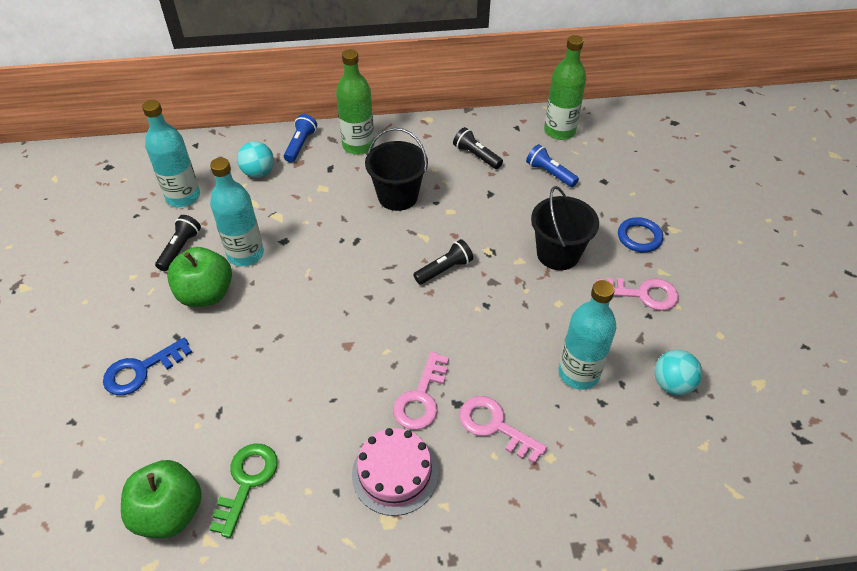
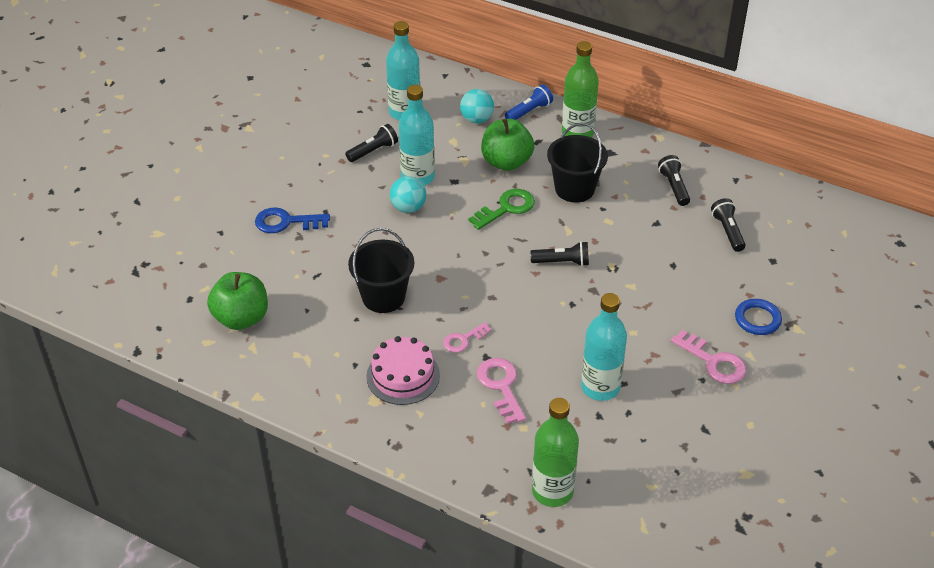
camera: 35 degrees right, 5 degrees down
green apple [167,247,232,307] -> green apple moved to [481,119,534,171]
green key [210,444,278,538] -> green key moved to [469,189,535,230]
pink key [393,352,449,430] -> pink key [443,322,492,353], size x0.64
blue flashlight [526,144,579,187] -> black flashlight [711,198,746,252]
black bucket [531,186,599,270] -> black bucket moved to [348,228,414,313]
green bottle [544,35,586,140] -> green bottle moved to [532,398,579,507]
turquoise ball [654,350,702,395] -> turquoise ball moved to [390,176,426,213]

